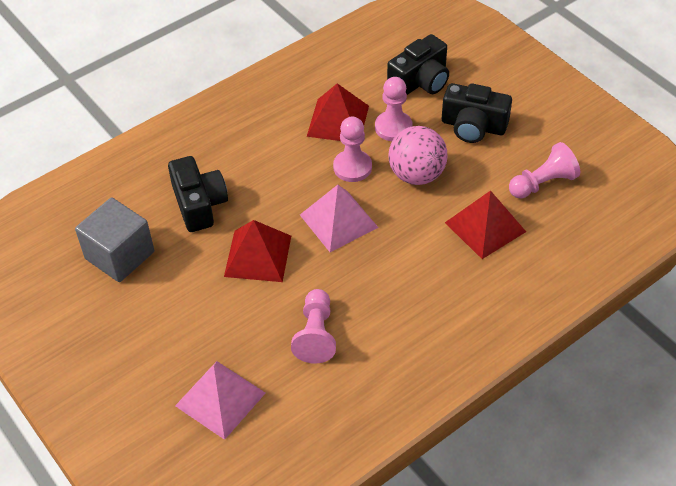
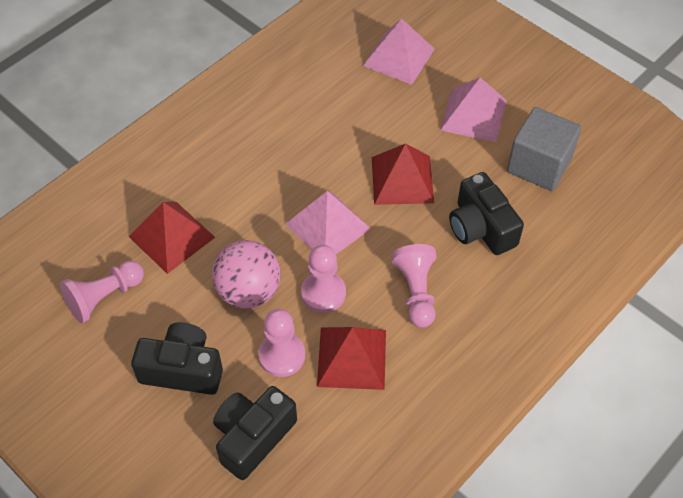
camera: 170 degrees right, 5 degrees up
pink pawn [291,289,336,364] -> pink pawn moved to [391,244,437,328]
none -> pink pyramid [440,77,507,142]

